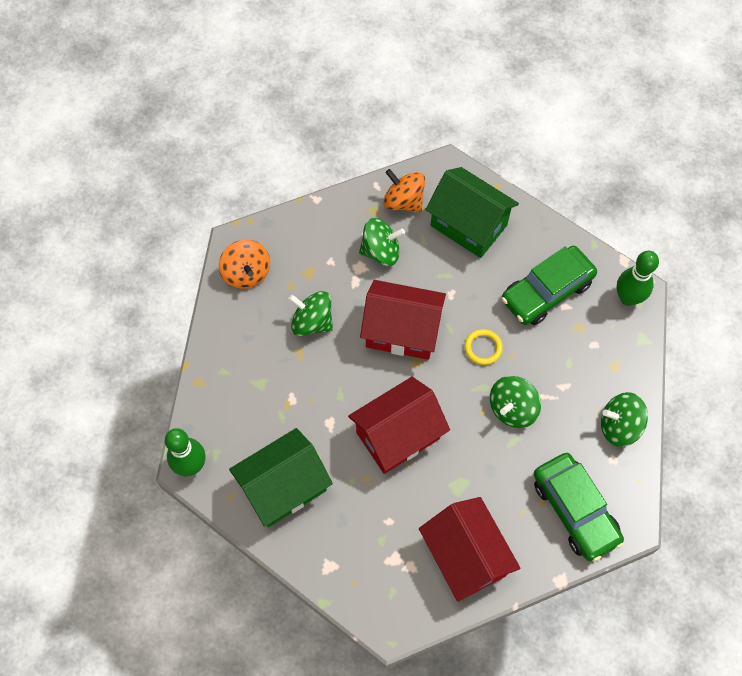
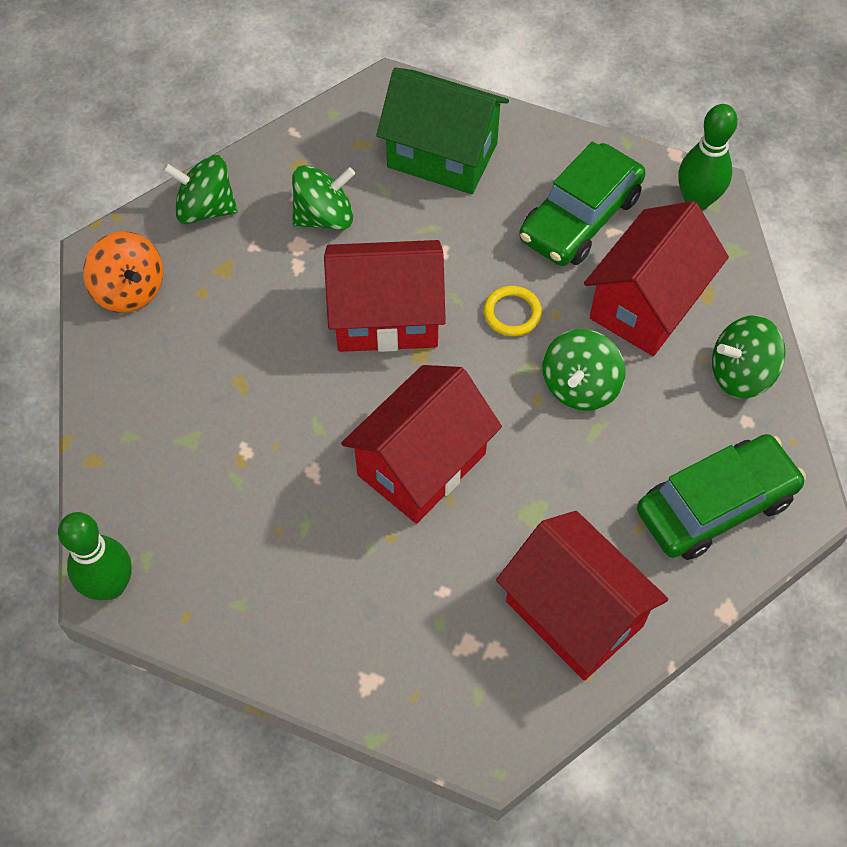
camera: 15 degrees left, 5 degrees down
green house [229,428,333,527] -> none
green spinning top [288,291,333,336] -> green spinning top moved to [163,155,238,224]
orange spinning top [383,169,425,212] -> none
green car [534,453,624,562] -> green car turned 75 degrees counterclockwise [637,434,806,560]
none -> red house [584,201,729,356]

